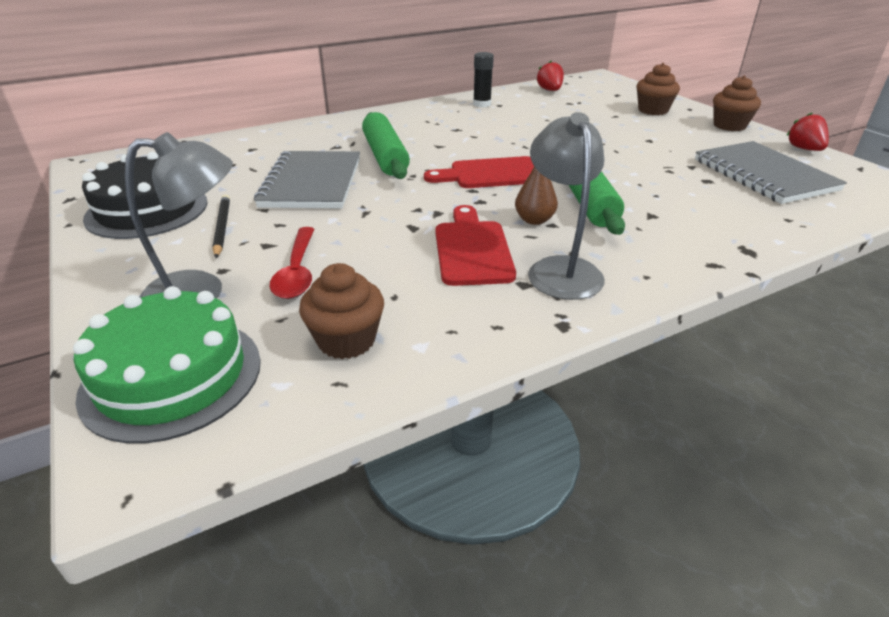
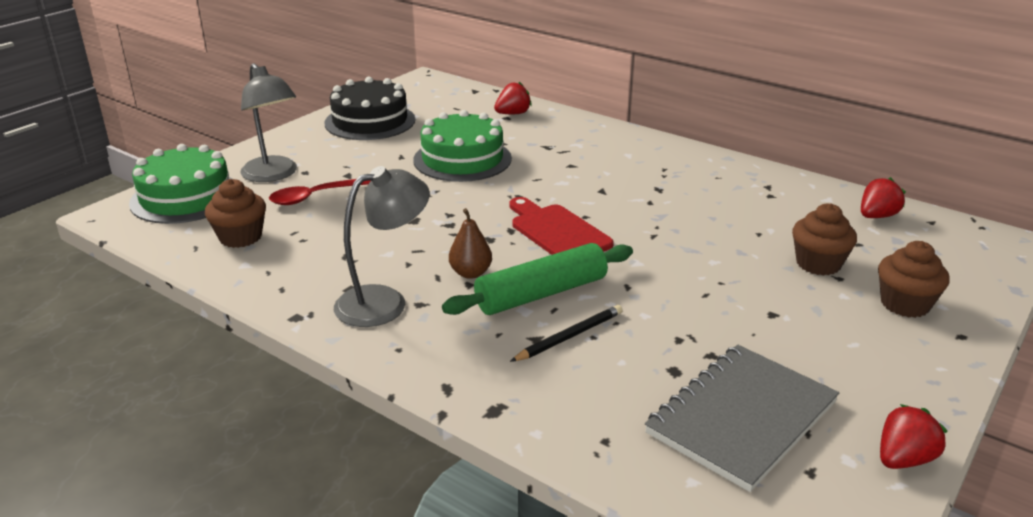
camera: 65 degrees right, 5 degrees down
black pencil [212,195,230,258] -> black pencil moved to [510,305,623,362]
grey notebook [254,151,360,208] -> green cake [413,110,512,182]
green rolling pin [362,112,410,179] -> none
red cutting board [435,205,516,286] -> none
black glue stick [473,52,494,107] -> none
brown cupcake [713,76,761,131] -> brown cupcake moved to [792,203,857,276]
none -> red strawberry [494,82,532,114]

